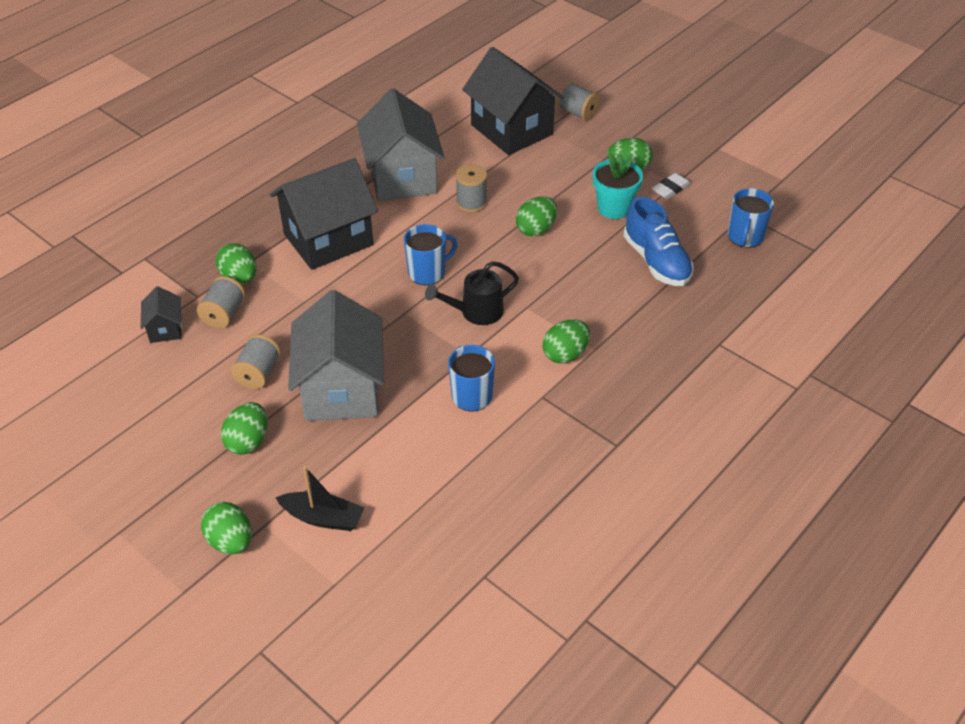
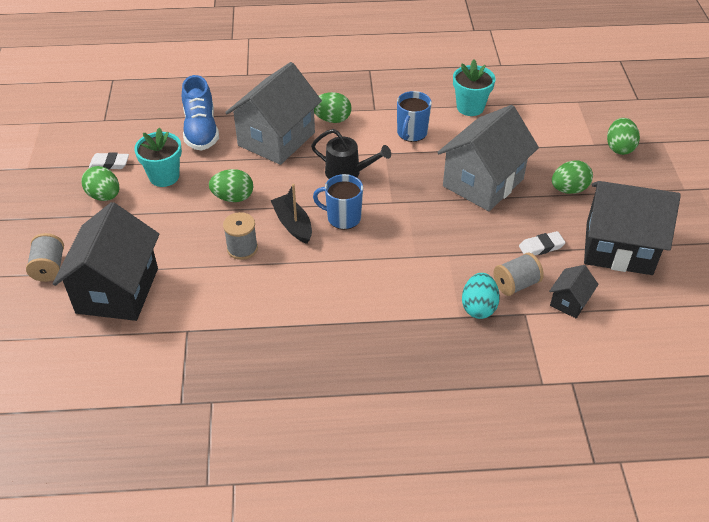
camera: 135 degrees left, 0 degrees up
green egg [216,243,257,284] -> turquoise egg [462,273,500,319]
grey spool [231,334,281,389] -> none
black house [270,158,378,270] -> black house moved to [584,181,681,275]
black boat [276,466,365,531] -> black boat moved to [270,184,312,244]
grey house [357,88,445,201] -> grey house moved to [225,62,322,165]
blue shoe [624,197,694,286] -> blue shoe turned 150 degrees clockwise [182,75,219,151]
blue mug [728,188,774,248] -> none
none -> turquoise flower pot [453,59,495,116]
none -> white eraser [519,231,566,255]

